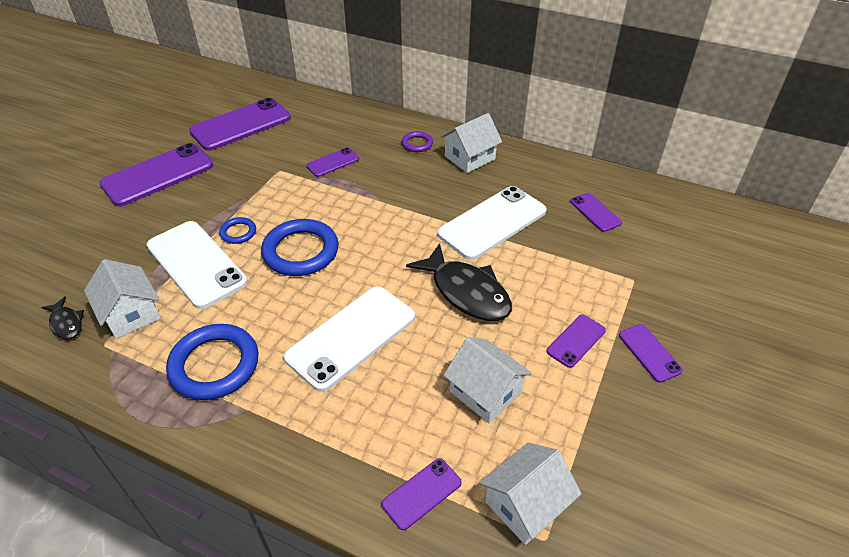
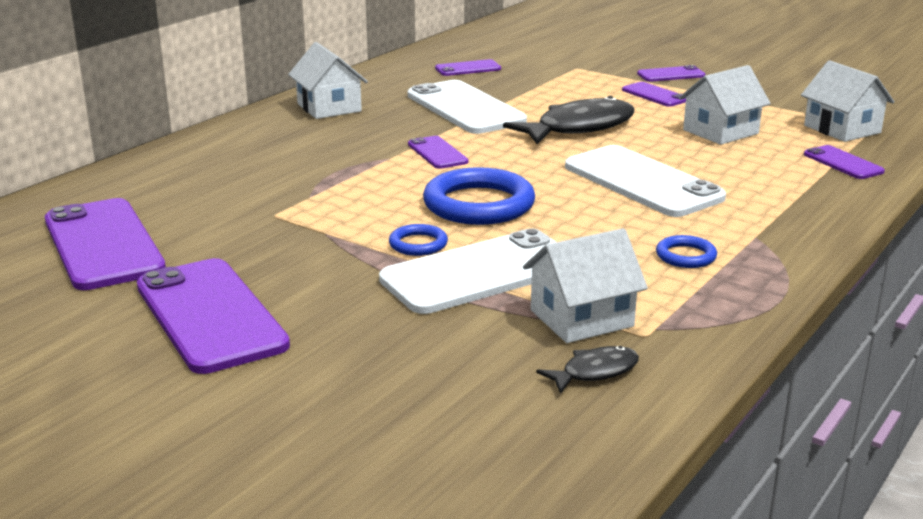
camera: 80 degrees left, 20 degrees down
blue ring [166,324,258,400] -> blue ring [656,235,717,268], size x0.49
purple phone [306,148,359,177] -> purple phone moved to [408,136,469,169]
purple ring [402,131,433,152] -> none

